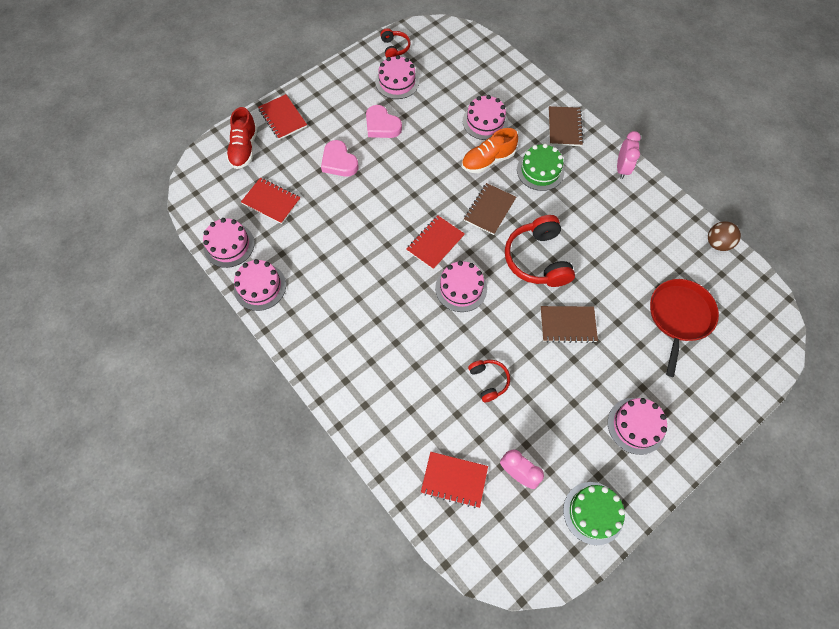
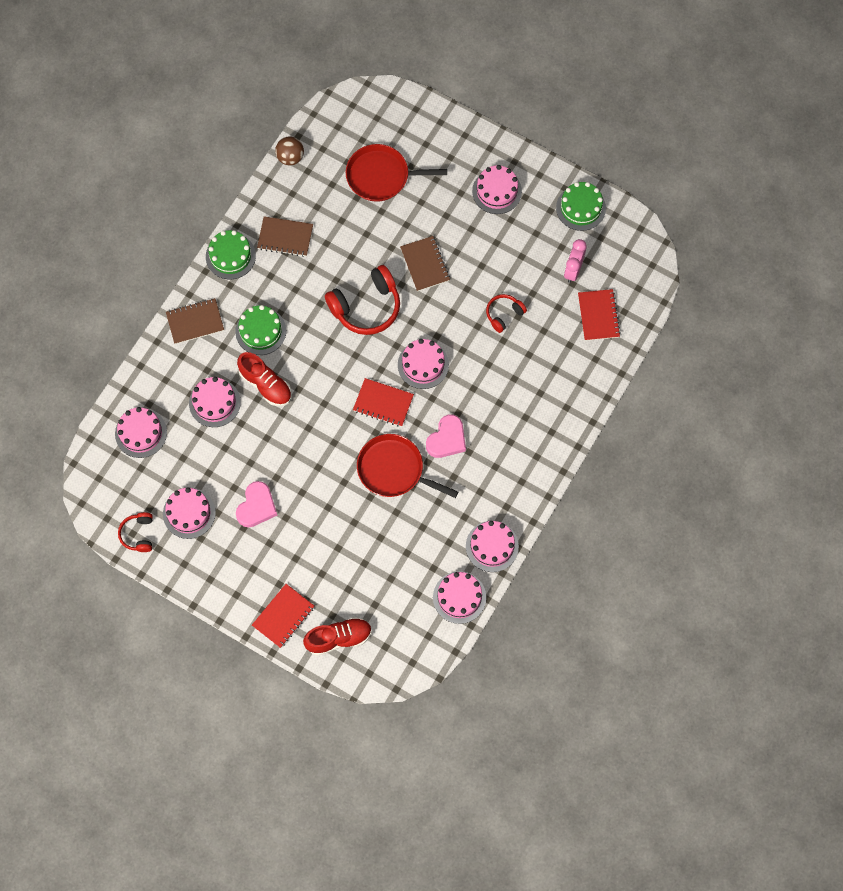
camera: 110 degrees left, 5 degrees up
red notebook [241,178,301,224] -> none
pink heart [321,140,359,177] -> pink heart moved to [426,414,466,458]
red headphones [380,28,411,58] -> red headphones turned 60 degrees counterclockwise [118,512,153,552]
orange shoe [462,128,518,173] -> red shoe [237,352,292,406]
brown notebook [464,183,516,235] -> brown notebook moved to [257,216,313,257]
pink clock [617,131,641,179] -> green cake [206,230,256,279]
none -> pink cake [115,407,167,458]
none -> red pan [357,434,458,498]

